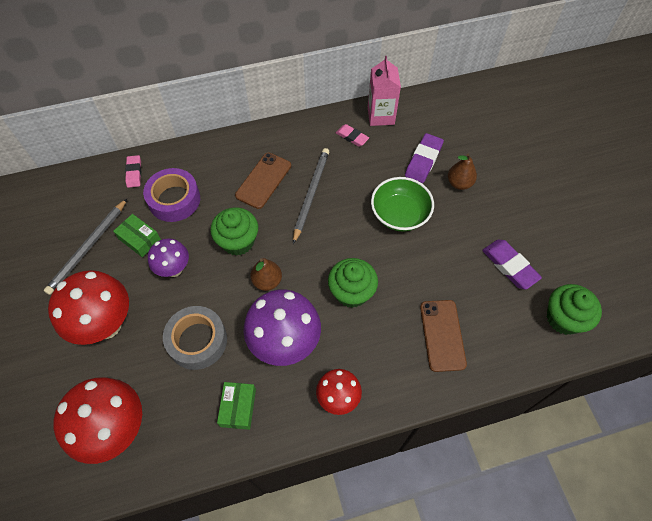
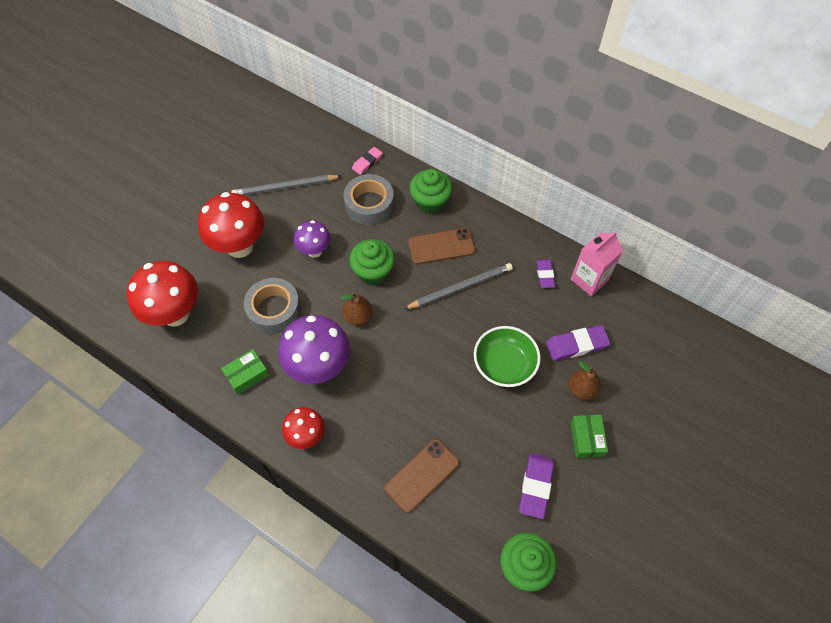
camera: 50 degrees right, 0 degrees up
green box [113,214,161,257] -> green box moved to [571,415,608,458]
purple tape [143,168,200,222] -> grey tape [344,174,394,225]
green cupcake [328,258,378,308] -> green cupcake moved to [409,169,453,214]
pink eraser [336,124,369,147] -> purple eraser [536,259,555,288]

